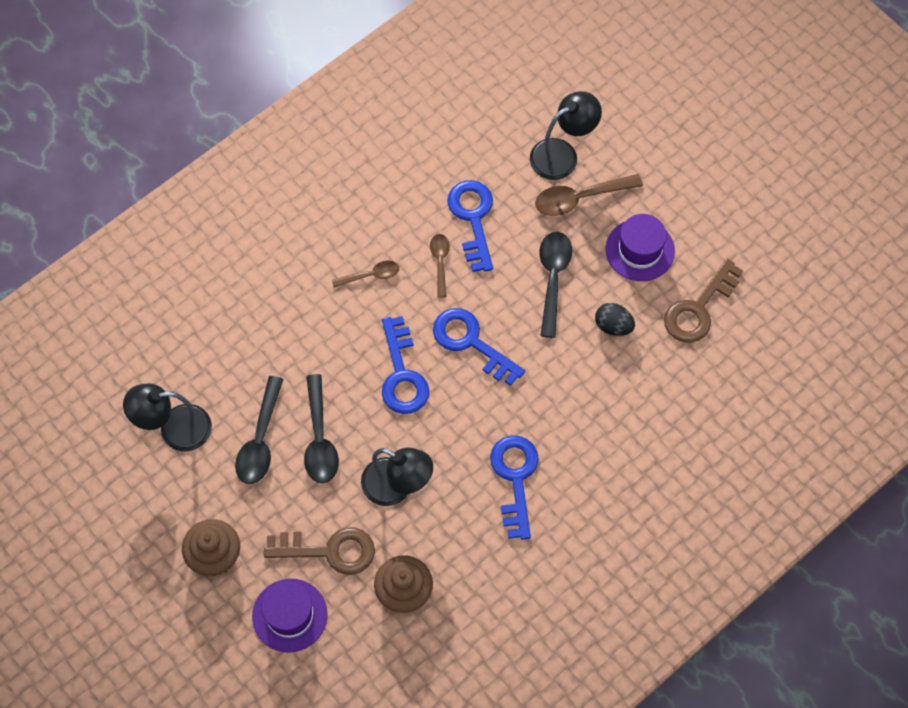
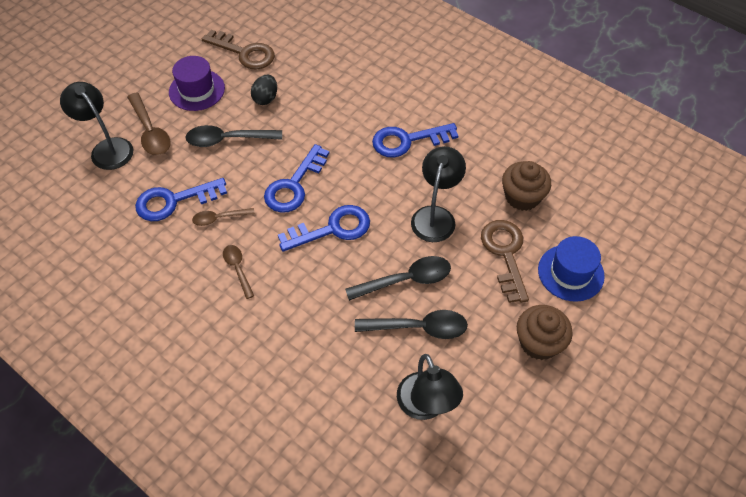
camera: 100 degrees left, 10 degrees down
purple hat [252,579,328,653] -> blue hat [538,236,605,302]

